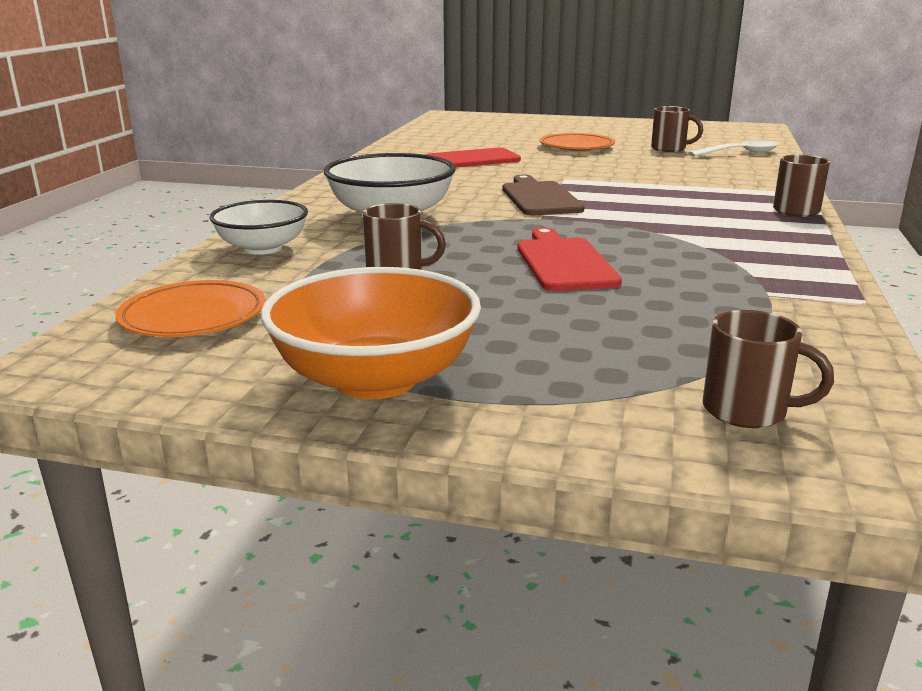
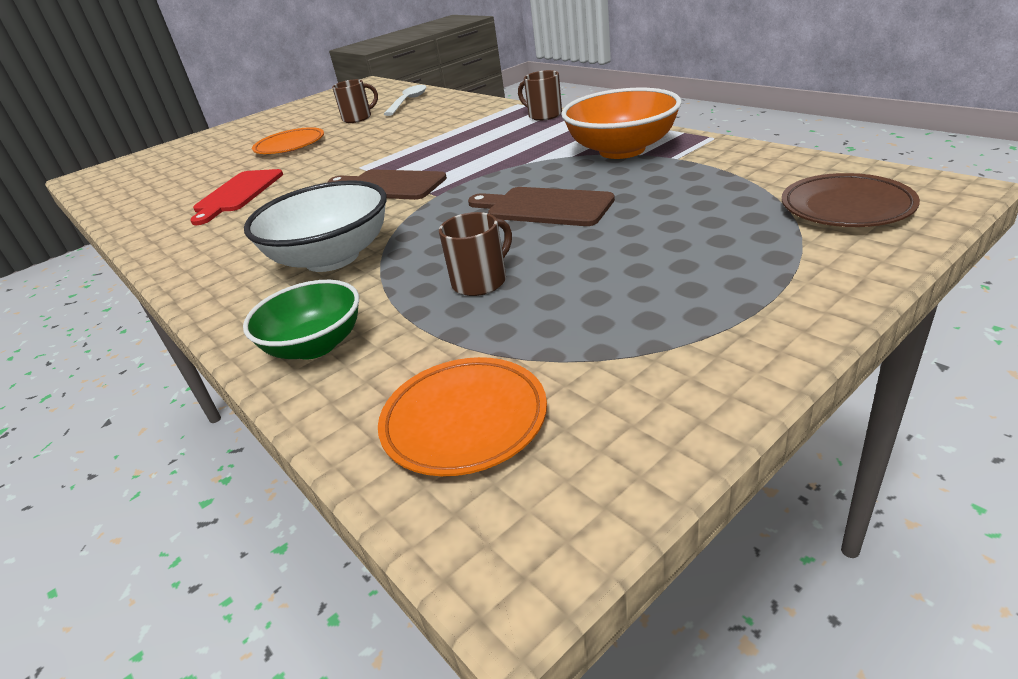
camera: 50 degrees left, 10 degrees up
white bowl [209,200,308,255] -> green bowl [243,280,359,360]
orange bowl [261,267,481,399] -> orange bowl moved to [561,88,682,159]
red cutting board [517,227,622,291] -> brown cutting board [468,187,615,226]
brown mug [702,310,834,428] -> brown plate [782,173,920,227]

